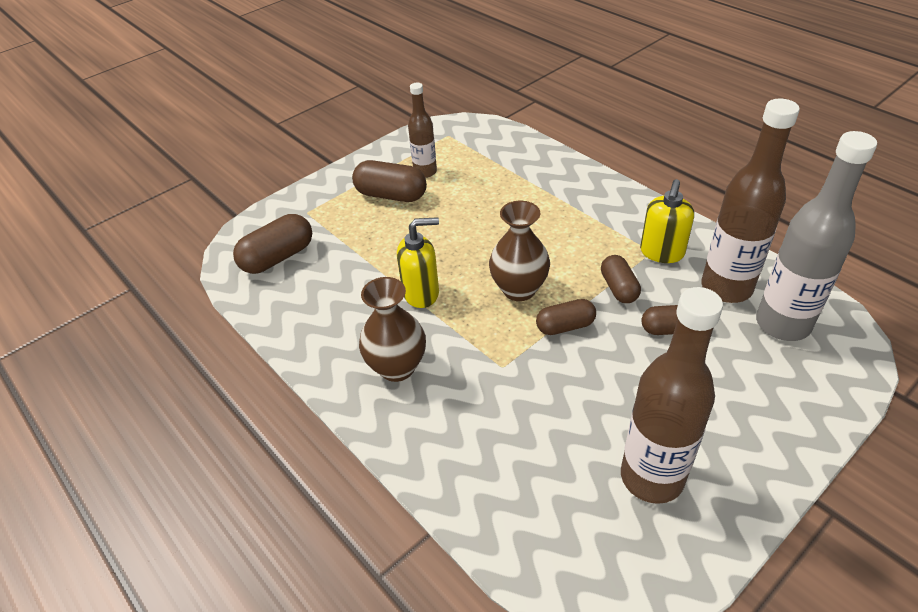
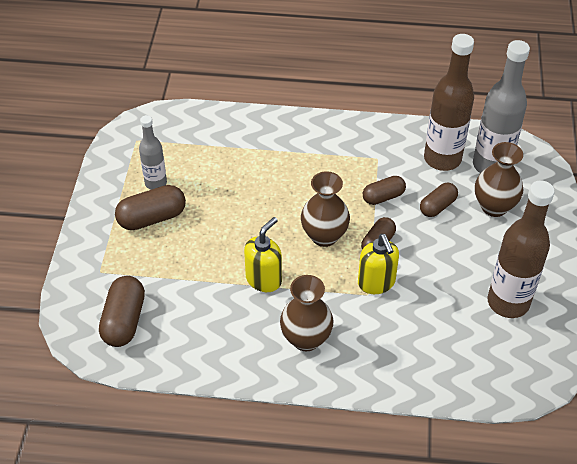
camera: 45 degrees left, 5 degrees up
brown bottle [408,83,437,178] -> grey bottle [139,115,167,190]
brown capsule [601,255,641,303] -> brown capsule turned 60 degrees counterclockwise [363,176,406,205]
yellow soap dispenser [640,179,694,263] -> yellow soap dispenser moved to [358,234,399,294]
none -> brown vase [475,142,523,217]

